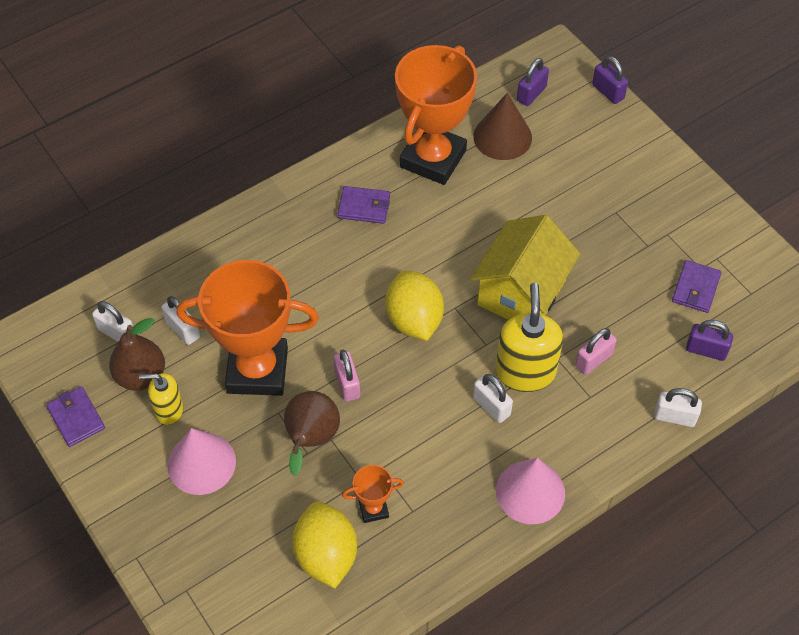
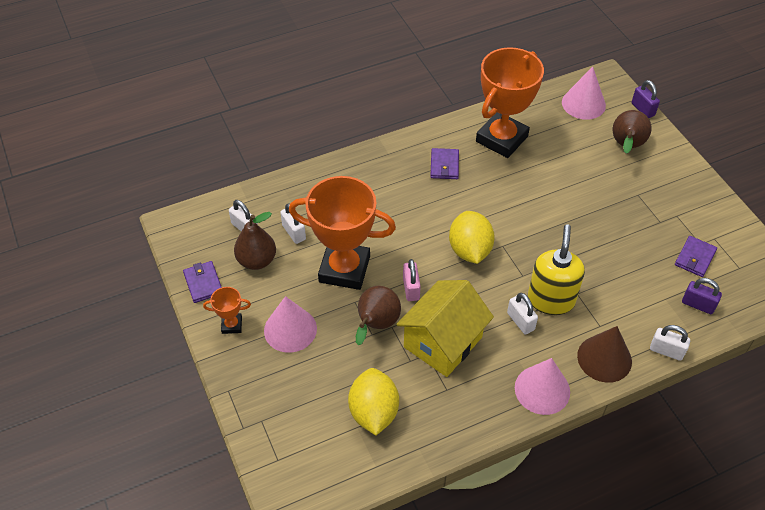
camera: 10 degrees right, 5 degrees down
yellow soap dispenser [139,373,184,425] -> none
purple wallet [338,186,390,224] -> purple wallet turned 75 degrees clockwise [430,148,459,179]
orange trophy [342,465,404,523] -> orange trophy moved to [203,287,251,334]
yellow house [470,215,580,320] -> yellow house moved to [396,280,494,377]
brown cone [473,93,532,160] -> brown cone moved to [577,326,632,383]
purple padlock [517,58,549,106] -> pink cone [562,67,606,120]
pink padlock [575,328,617,375] -> none
none -> brown pear [613,110,652,154]

